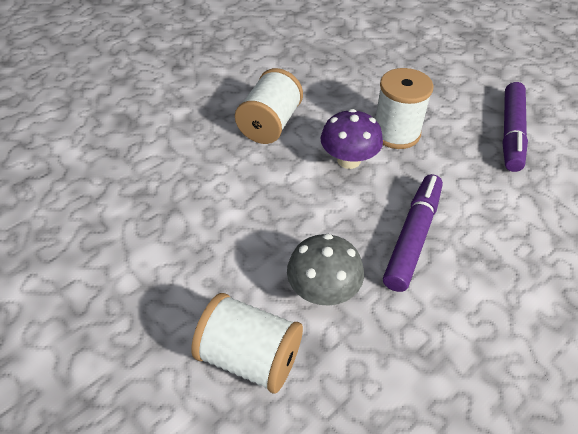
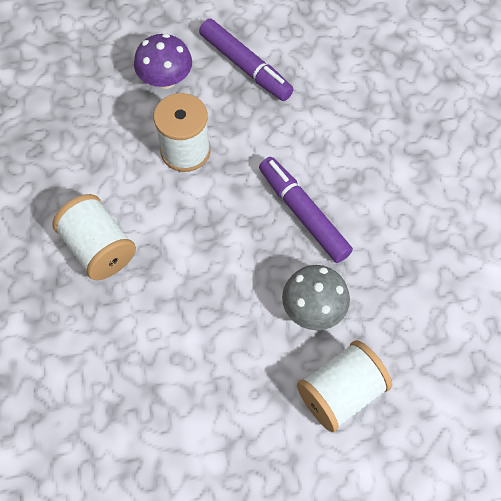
camera: 60 degrees left, 15 degrees up
purple mushroom [321,109,383,169] -> purple mushroom moved to [134,33,192,89]

